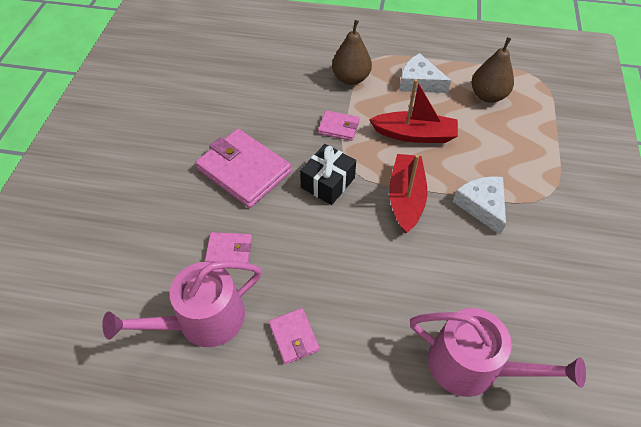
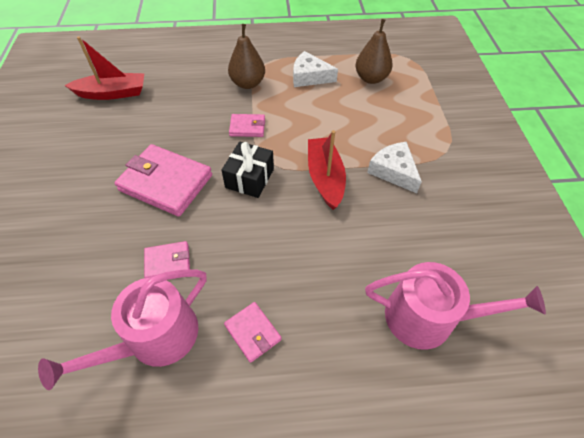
camera: 15 degrees left, 0 degrees up
red boat [369,79,458,143] -> red boat moved to [64,36,144,100]

